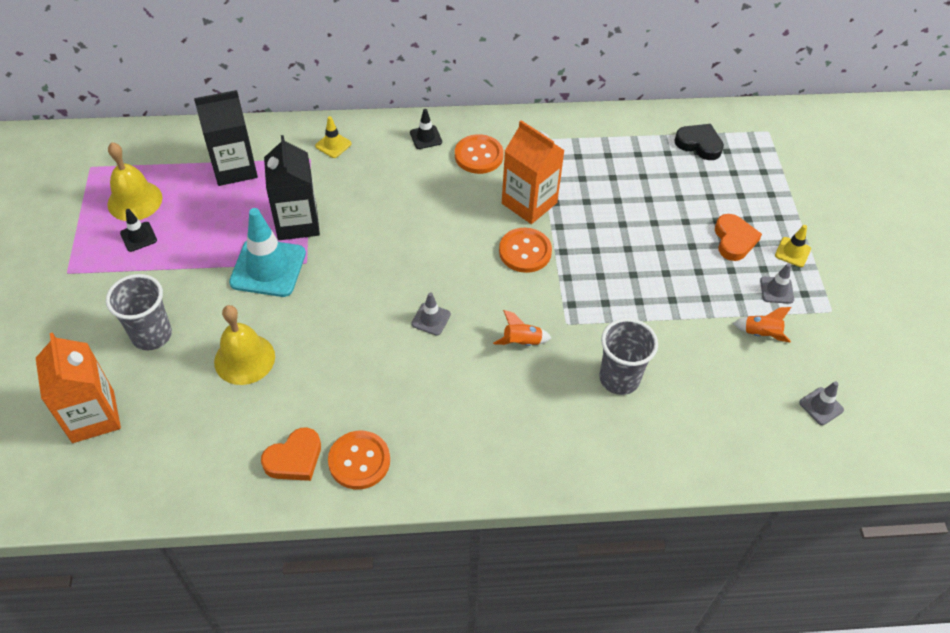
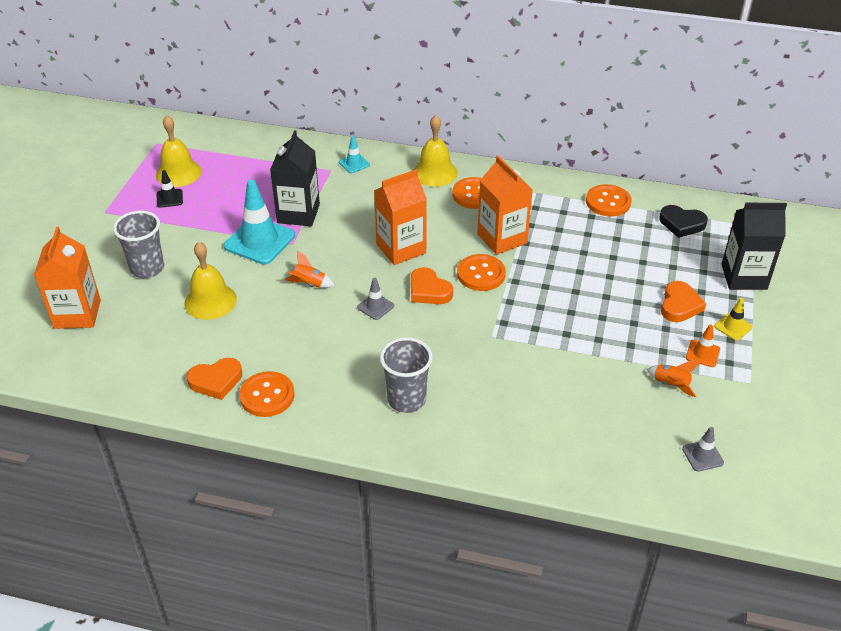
camera: 20 degrees right, 10 degrees down
black carton [194,90,258,186] -> black carton moved to [721,203,787,290]
yellow traffic cone [315,116,352,158] -> turquoise traffic cone [339,136,370,173]
black traffic cone [410,109,442,149] -> yellow bell [413,115,458,187]
orange rocket [493,310,552,346] -> orange rocket moved to [285,251,334,288]
grey cup [599,318,658,395] -> grey cup moved to [380,337,433,413]
black heart [674,124,724,160] -> black heart turned 150 degrees clockwise [659,205,708,238]
grey traffic cone [760,263,794,304] -> orange traffic cone [686,324,720,367]
none -> orange carton [374,169,427,265]
none -> orange heart [411,267,453,304]
none -> orange button [586,184,631,217]

